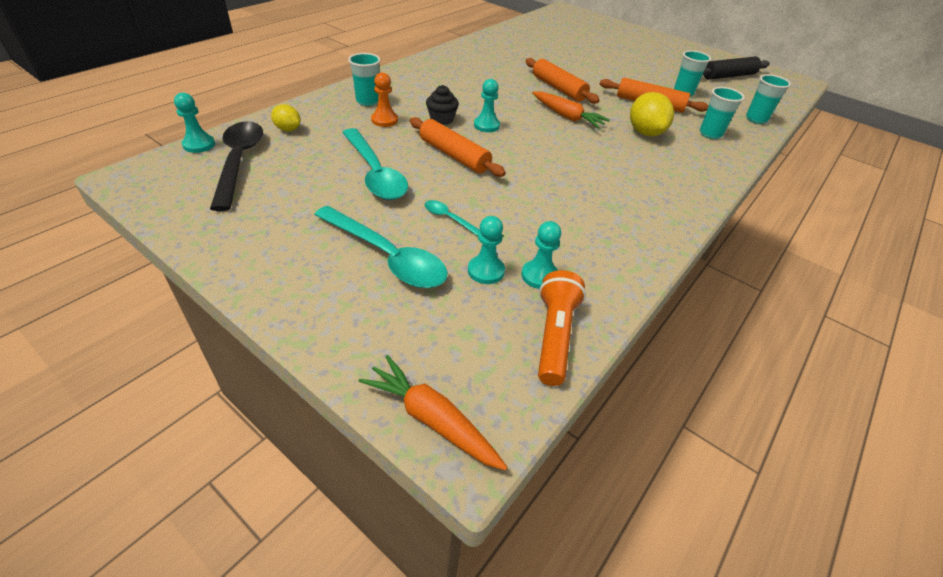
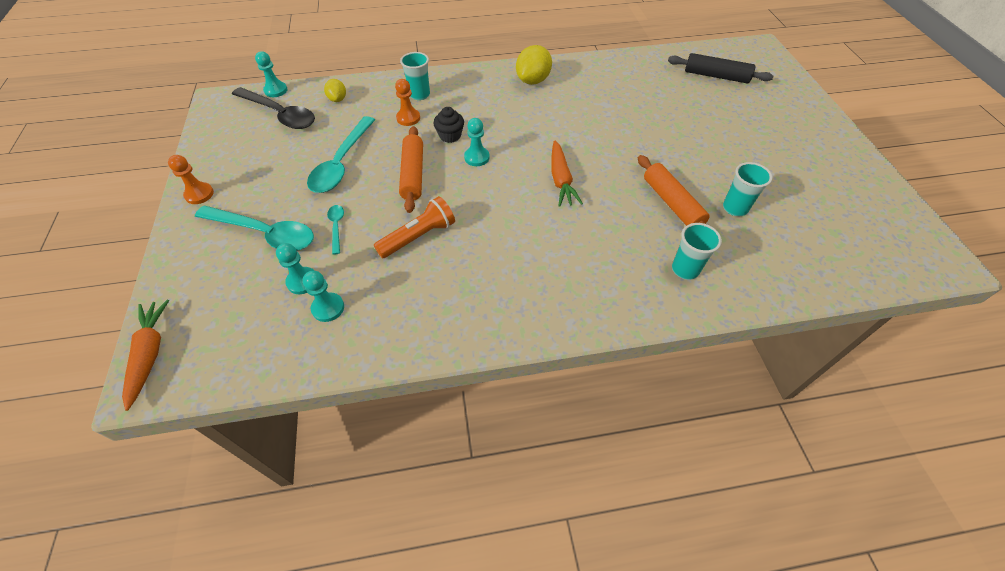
camera: 45 degrees right, 10 degrees up
black spoon [210,121,263,211] -> black spoon turned 90 degrees clockwise [232,87,315,129]
turquoise spoon [314,206,448,288] -> turquoise spoon turned 60 degrees counterclockwise [195,206,314,251]
orange rolling pin [526,58,600,103] -> none
orange flashlight [538,270,586,386] -> orange flashlight moved to [374,196,455,258]
yellow lemon [630,92,674,136] -> yellow lemon moved to [516,45,552,85]
black rolling pin [703,57,770,80] -> black rolling pin moved to [668,53,773,83]
turquoise cup [746,74,791,124] -> none
none -> orange pawn [168,155,214,204]

